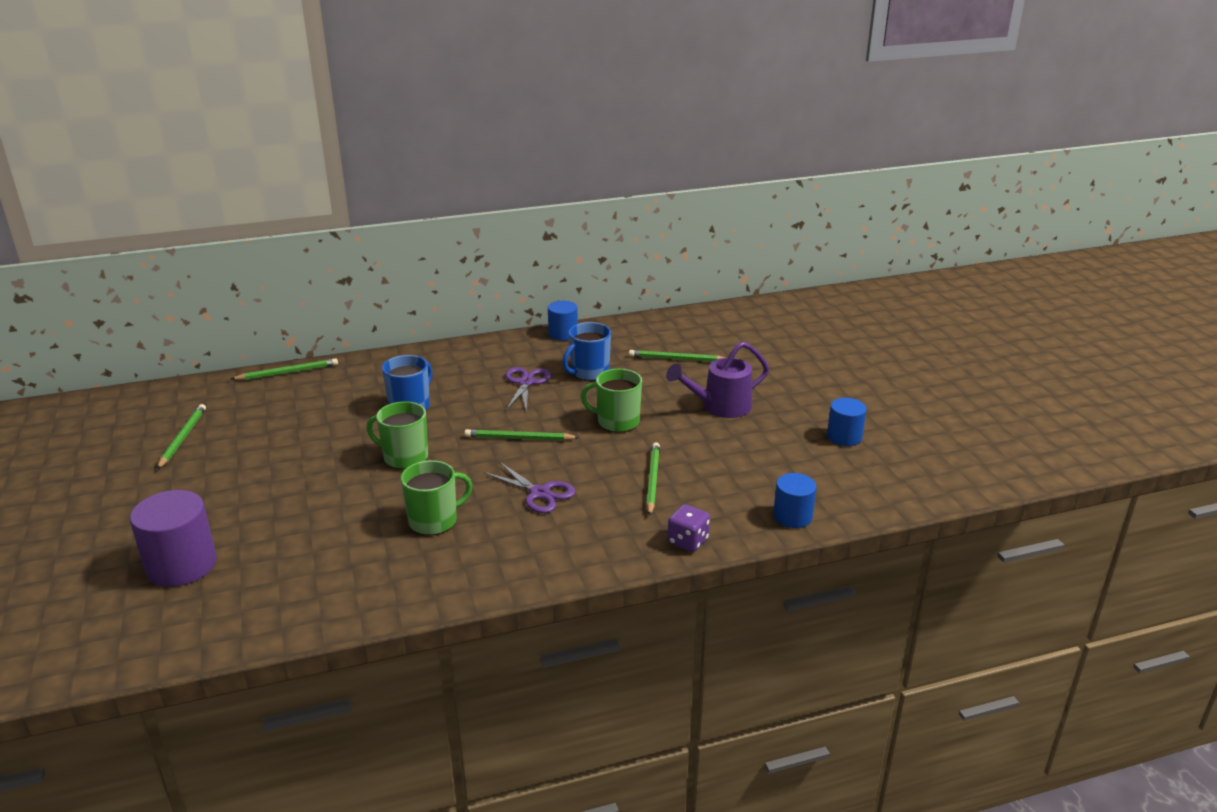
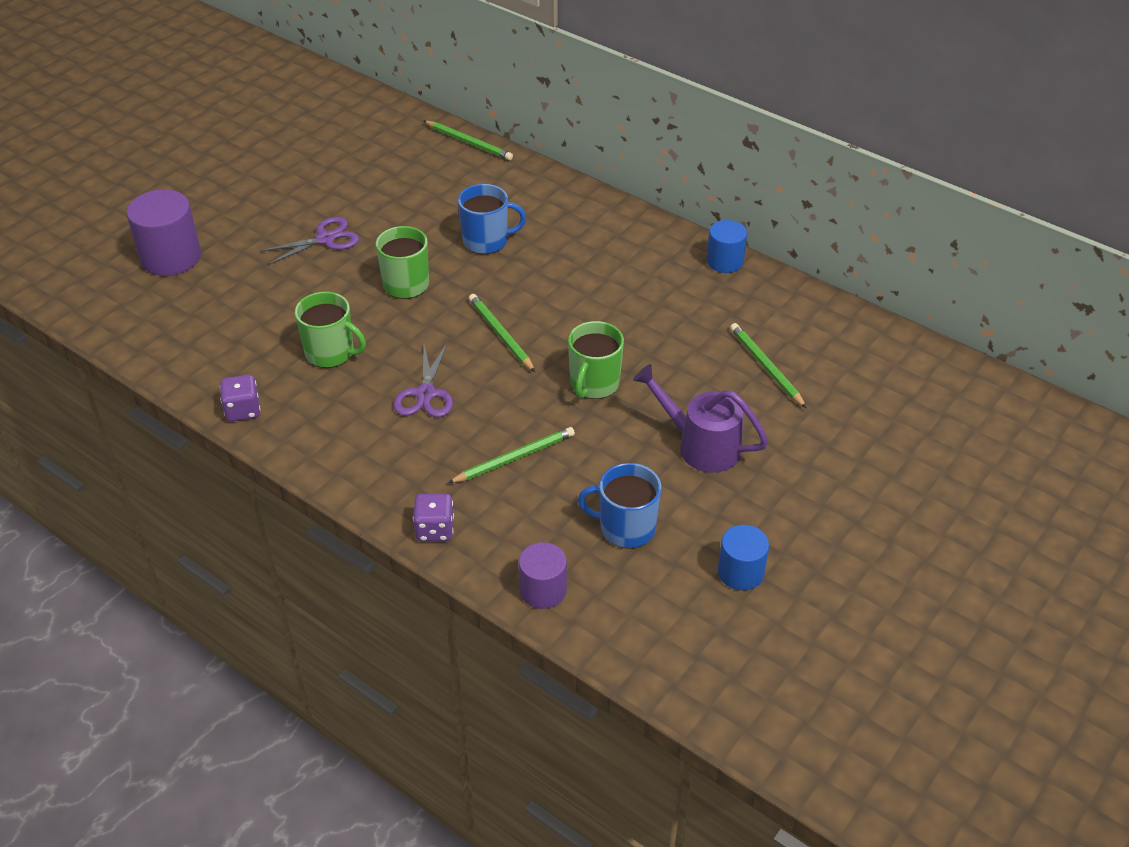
camera: 55 degrees right, 15 degrees up
green pencil [157,404,206,469] -> none
purple scissors [506,367,551,411] -> purple scissors moved to [259,217,359,265]
blue mug [562,322,611,381] -> blue mug moved to [578,463,661,549]
green mug [581,369,642,433] -> green mug turned 135 degrees counterclockwise [568,321,624,399]
blue cylinder [773,473,817,528] -> purple cylinder [519,542,567,609]
none -> purple dice [220,375,260,422]

